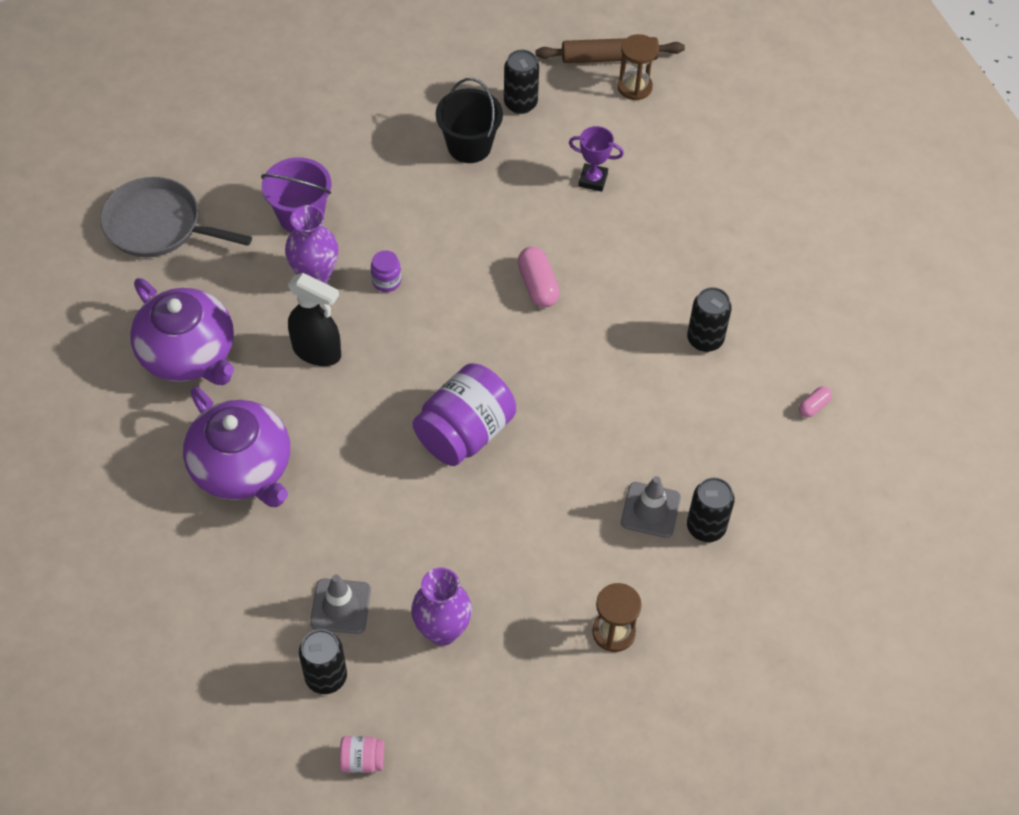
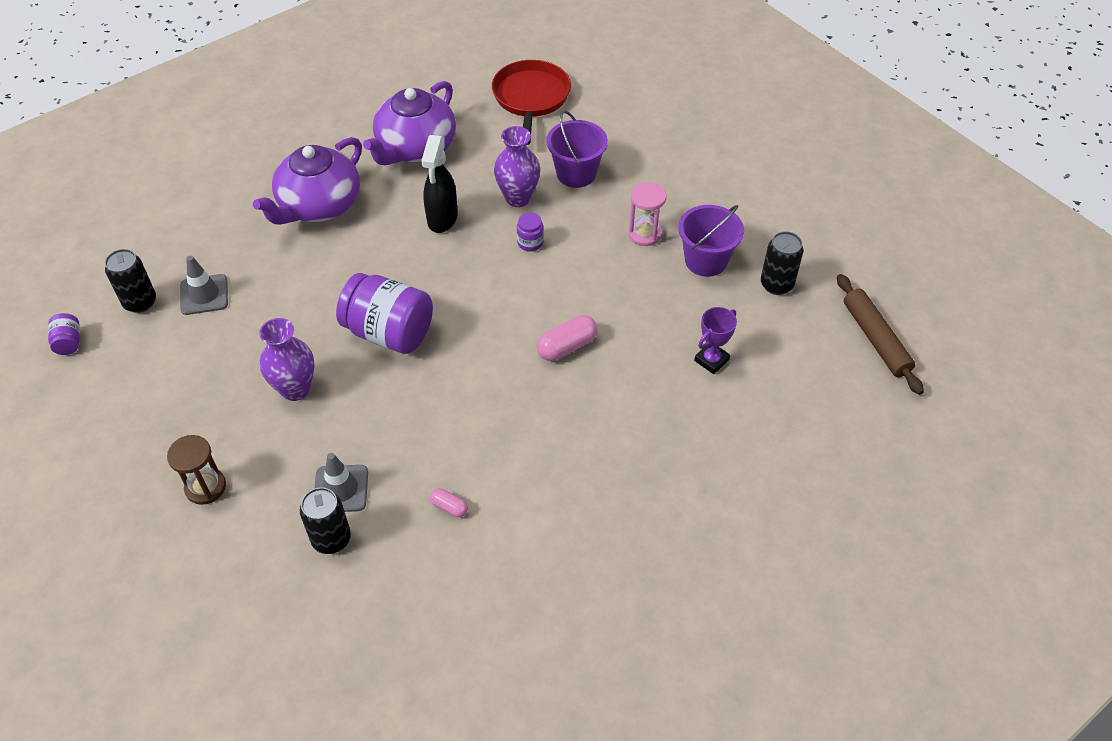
camera: 75 degrees right, 5 degrees down
grey pan [100,177,252,257] -> red pan [492,60,571,145]
pink jar [339,736,384,773] -> purple jar [48,313,80,355]
purple vase [411,567,472,646] -> purple vase moved to [259,318,314,401]
black bucket [436,78,503,163] -> purple bucket [678,205,744,277]
purple trophy [569,126,624,192] -> purple trophy turned 45 degrees clockwise [694,307,737,374]
brown hourglass [617,34,658,100] -> none
black can [687,287,732,352] -> none
pink capsule [799,386,832,417] -> pink capsule moved to [430,488,468,517]
none -> pink hourglass [628,182,667,246]

